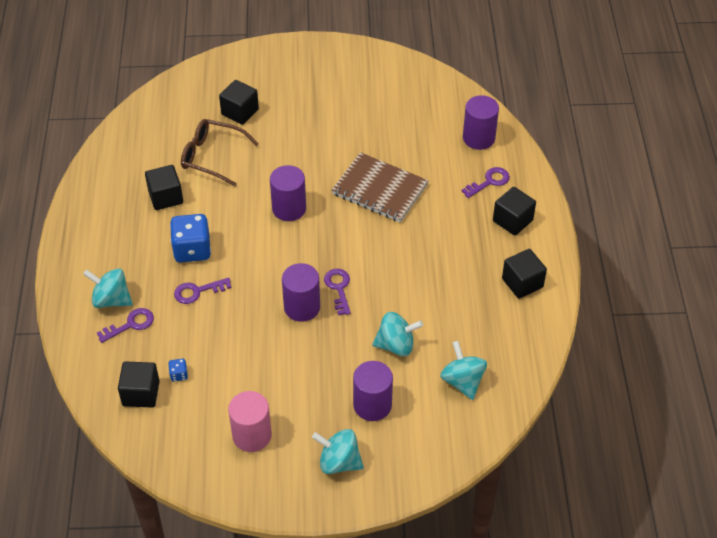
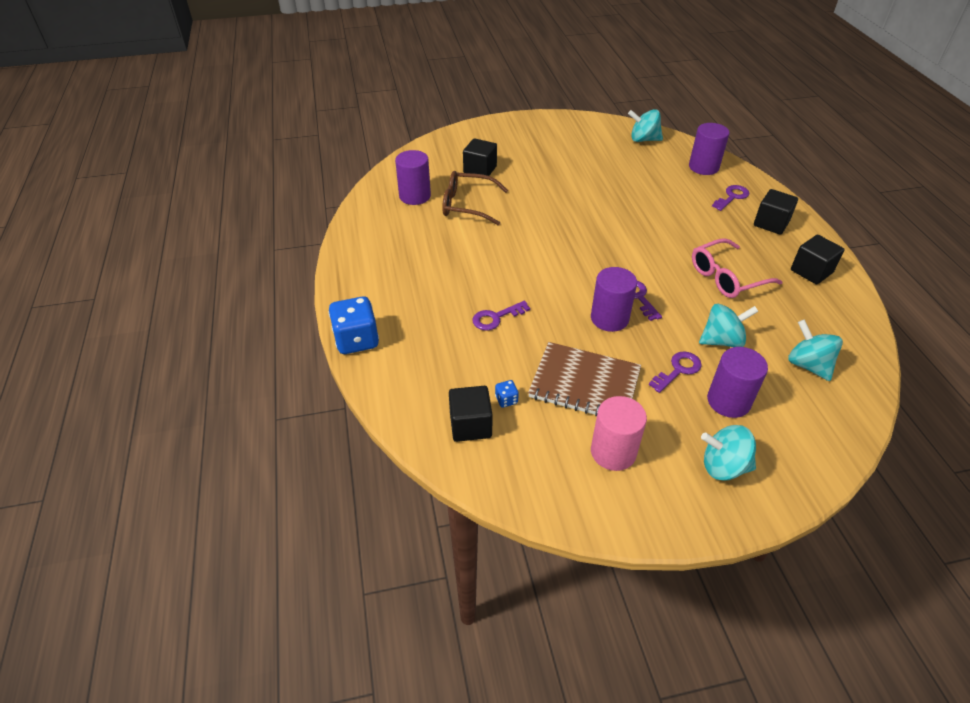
camera: 10 degrees left, 5 degrees down
turquoise spinning top [83,268,133,308] -> turquoise spinning top moved to [628,109,663,142]
purple key [97,308,154,343] -> purple key moved to [649,352,702,393]
black cube [145,165,183,210] -> none
blue dice [170,214,211,262] -> blue dice moved to [328,296,379,354]
purple cylinder [270,165,306,221] -> purple cylinder moved to [395,150,431,205]
brown notebook [332,152,429,223] -> brown notebook moved to [528,342,641,417]
none -> pink glasses [692,238,782,298]

